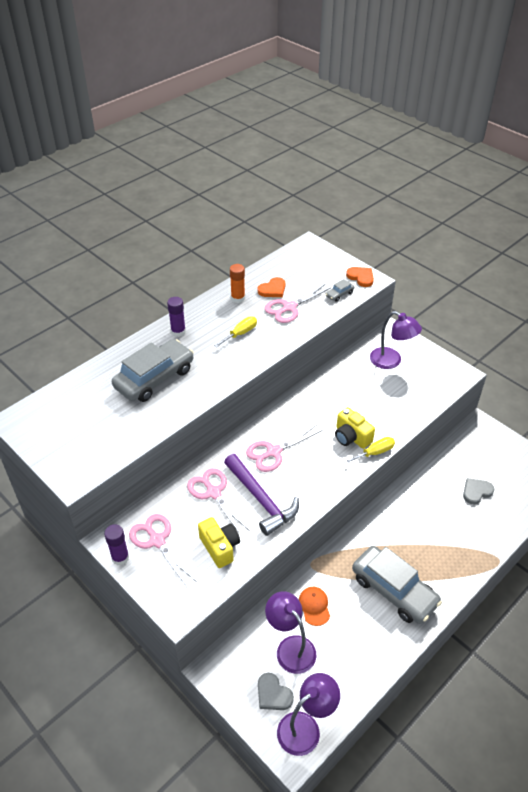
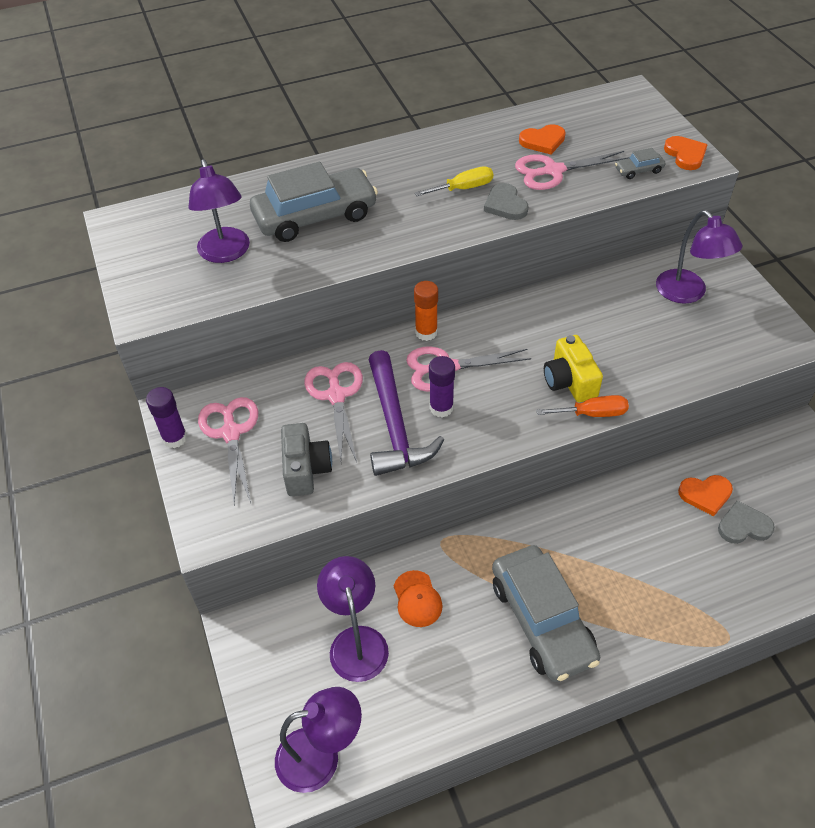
camera: 25 degrees right, 5 degrees up
purple glue stick [167,297,186,337] -> purple glue stick moved to [429,356,455,418]
yellow camera [198,517,240,568] -> grey camera [281,423,332,496]
orange glue stick [230,264,245,303] -> orange glue stick moved to [414,281,438,341]
grey heart [258,673,294,710] -> grey heart moved to [484,183,528,220]
orange cap [299,587,330,626] -> orange cap turned 150 degrees clockwise [394,570,442,627]
yellow screwdriver [343,437,395,464] -> orange screwdriver [536,395,629,417]
none -> purple lamp [188,159,250,263]
none -> orange heart [678,475,733,516]

